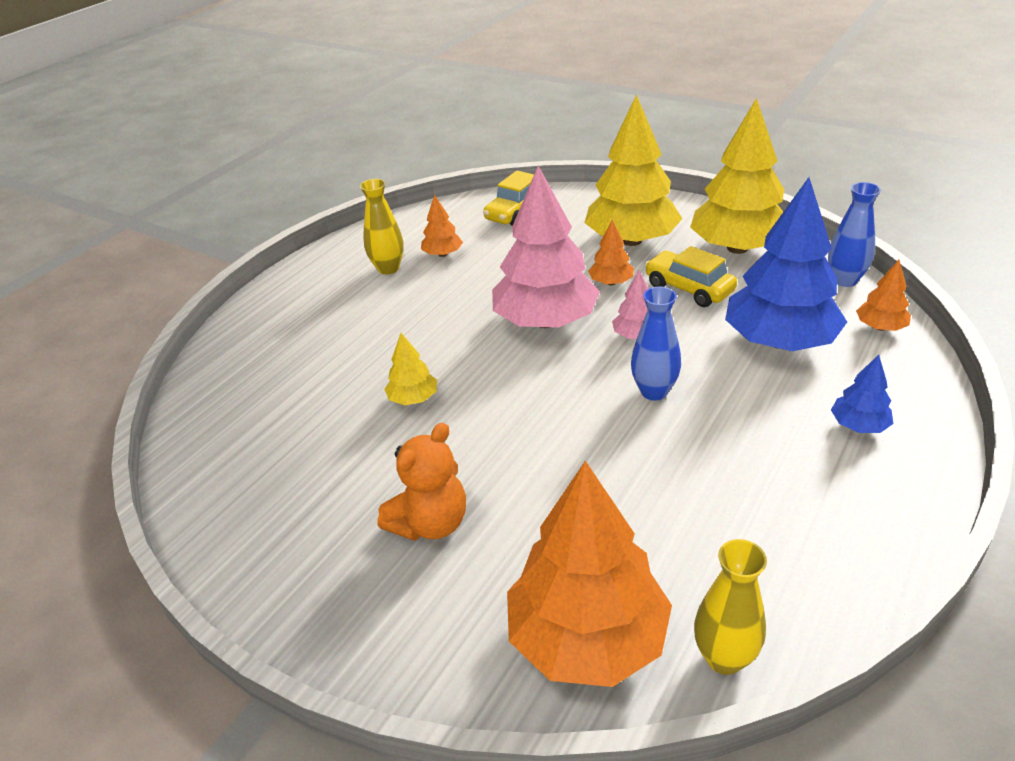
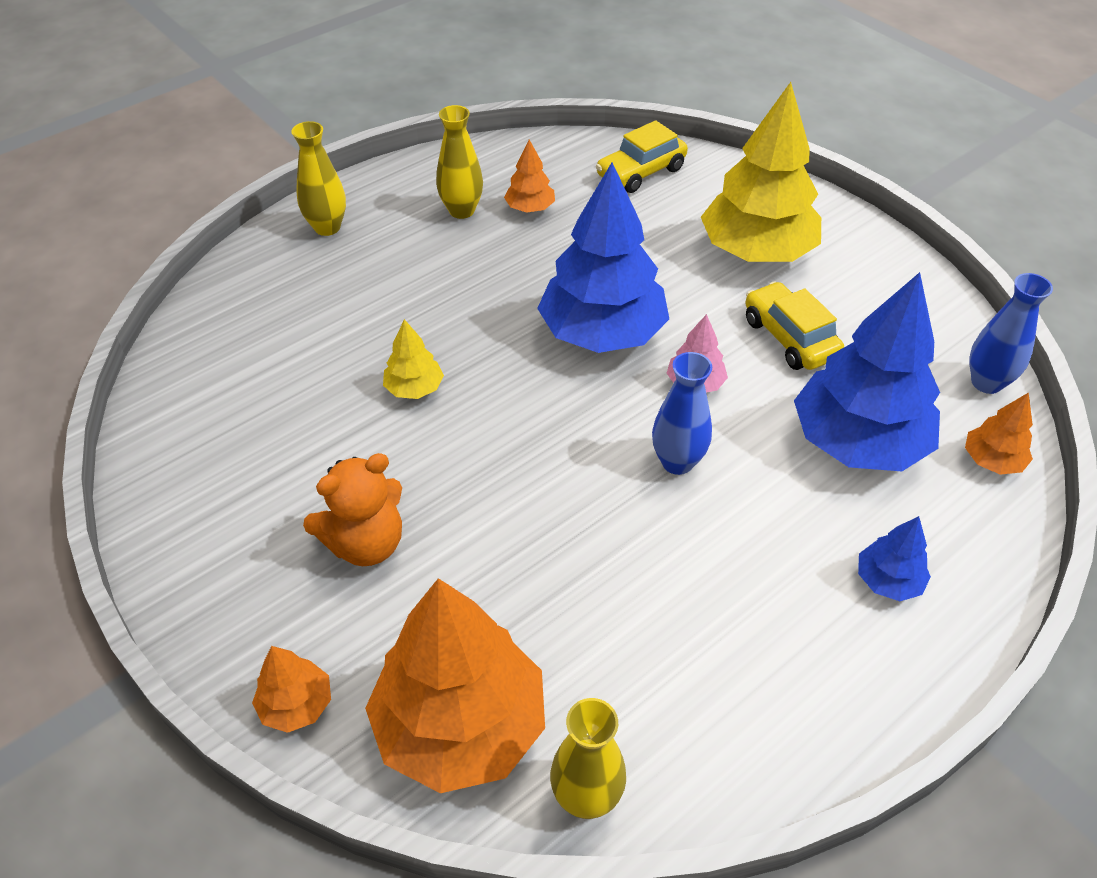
camera: 15 degrees right, 10 degrees up
pink tree [492,166,600,328] -> blue tree [537,163,669,353]
orange tree [588,220,634,285] -> orange tree moved to [252,646,331,733]
yellow tree [690,98,784,254] -> none
none -> yellow vase [292,121,346,236]

